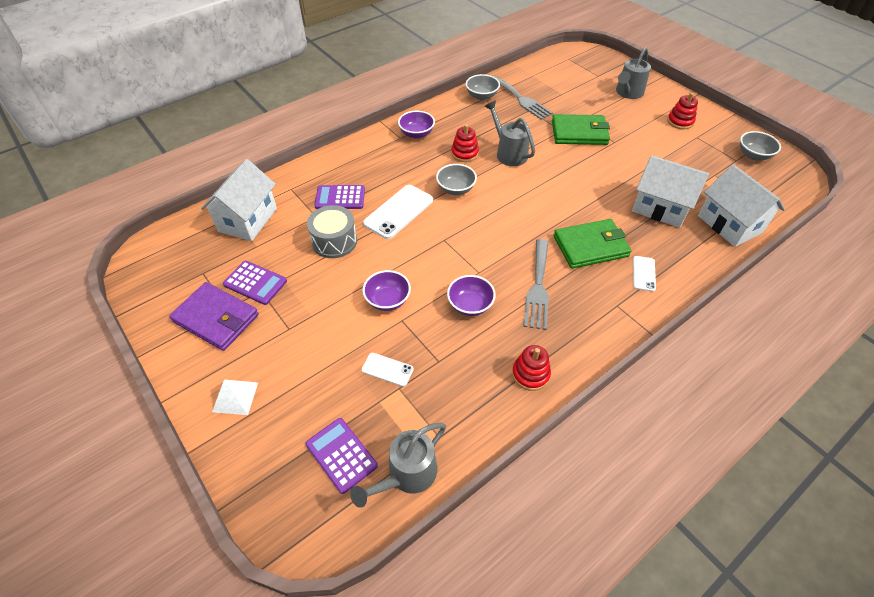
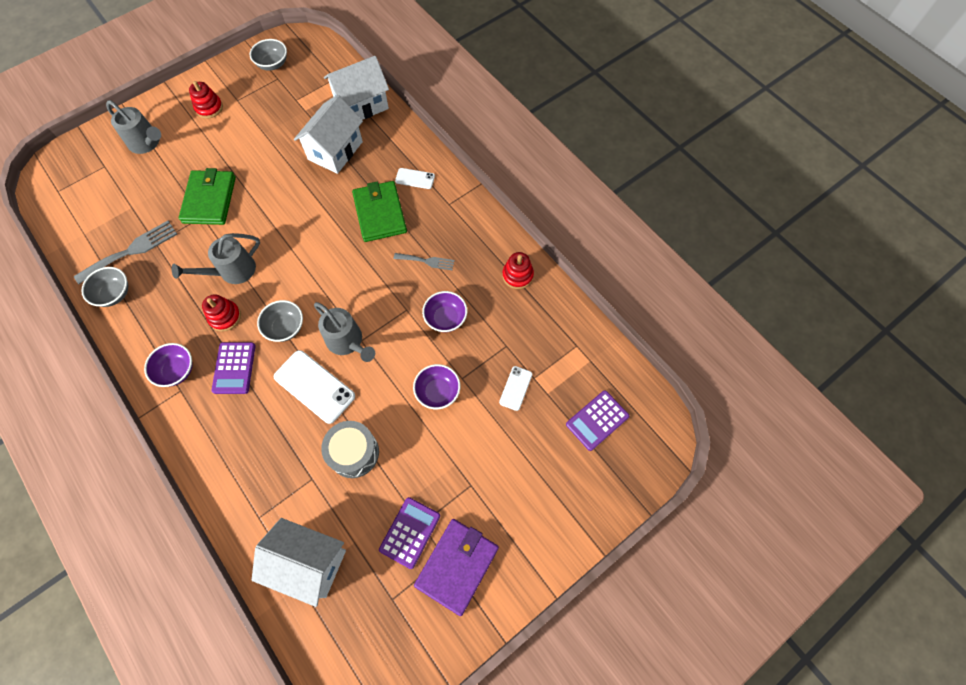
camera: 90 degrees left, 15 degrees up
white pyramid [212,380,258,415] -> none
purple calculator [314,185,365,209] -> purple calculator moved to [211,342,255,394]
grey watering can [350,423,446,508] -> grey watering can moved to [314,302,375,362]
grey fork [524,239,549,330] -> grey fork [394,253,455,270], size x0.59

